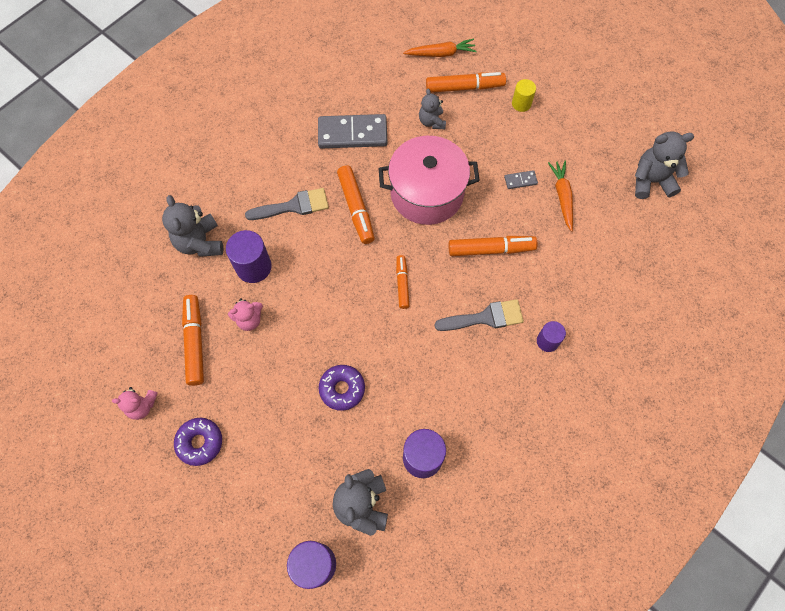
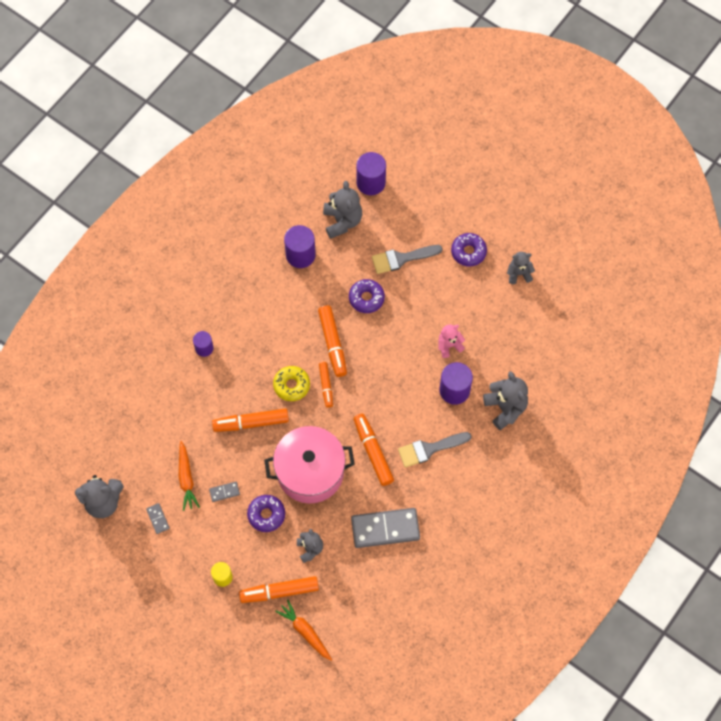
camera: 175 degrees right, 0 degrees up
pink teddy bear [112,387,158,420] -> grey teddy bear [507,252,535,284]
orange marker [182,295,204,386] -> orange marker moved to [318,305,347,377]
orange carrot [403,39,477,57] -> orange carrot turned 60 degrees clockwise [275,600,332,661]
grey brush [435,299,524,331] -> grey brush moved to [372,245,442,274]
none -> grey domino [146,503,170,534]
none -> purple donut [247,495,285,532]
none -> yellow donut [273,366,310,401]

